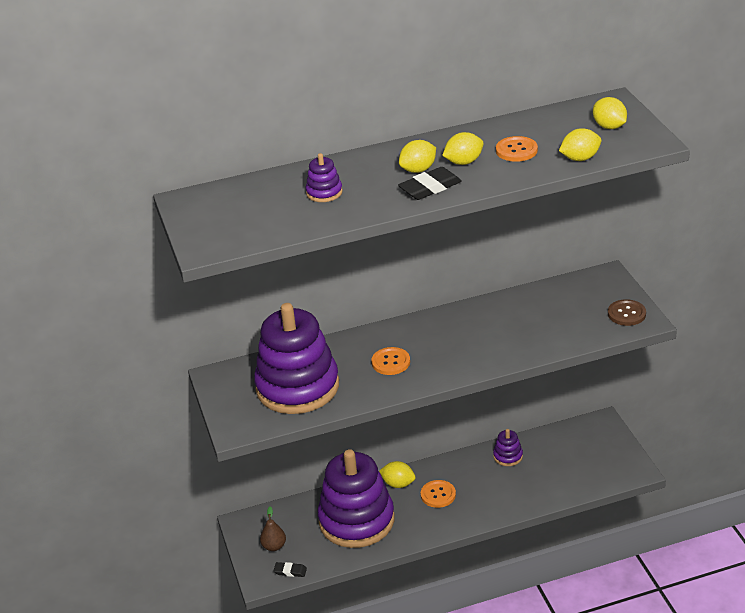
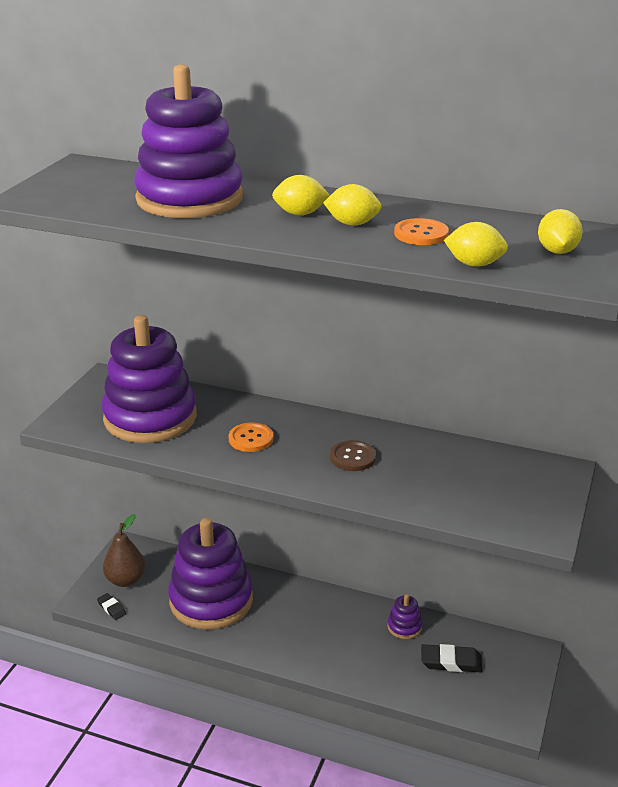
camera: 35 degrees right, 5 degrees down
brown pear [260,506,286,551] -> brown pear [103,514,146,587], size x1.53
purple stacking toy [306,153,343,202] -> purple stacking toy [134,64,243,218], size x2.49
yellow lemon [379,461,416,488] -> none
black eraser [398,167,462,200] -> black eraser moved to [421,644,482,672]
orange button [421,480,456,508] -> none
brown button [608,299,646,326] -> brown button moved to [330,440,376,471]

